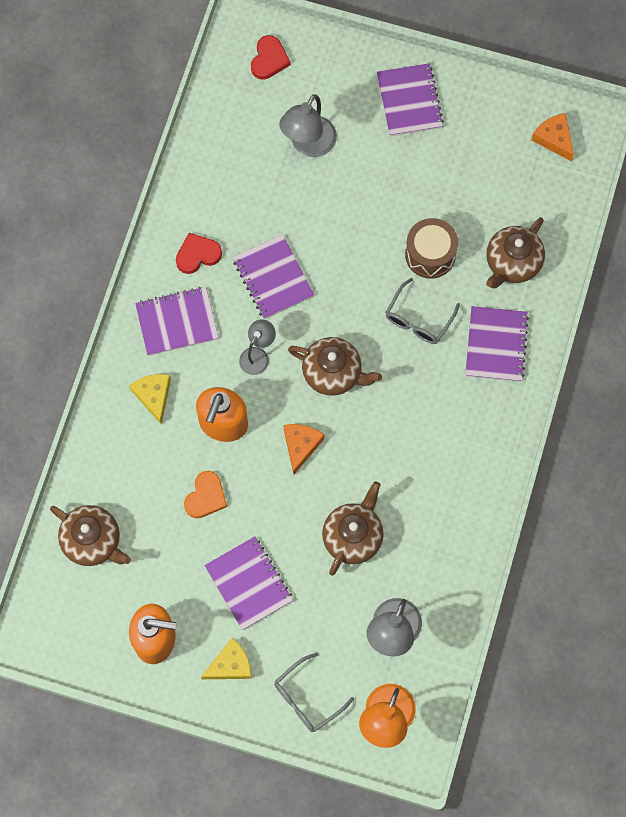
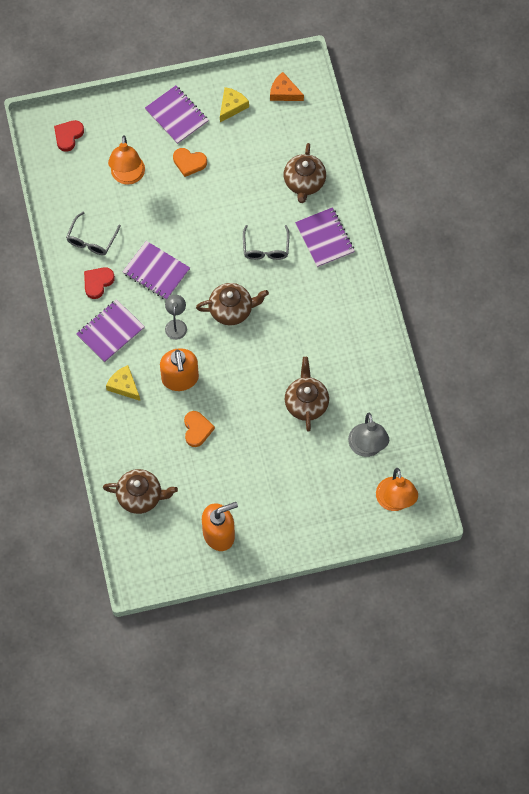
camera: 30 degrees left, 5 degrees down
yellow cheese [201,638,252,679] -> yellow cheese moved to [220,87,249,122]
purple notebook [205,536,293,630] -> none
red heart [251,35,291,80] -> red heart turned 135 degrees counterclockwise [54,120,84,152]
grey glasses [274,652,354,732] -> grey glasses moved to [66,212,121,255]
grey lamp [279,94,337,157] -> orange lamp [108,135,145,185]
orange cheese [284,424,324,474] -> none
brown drum [405,218,458,279] -> none
none -> orange heart [173,148,207,177]

